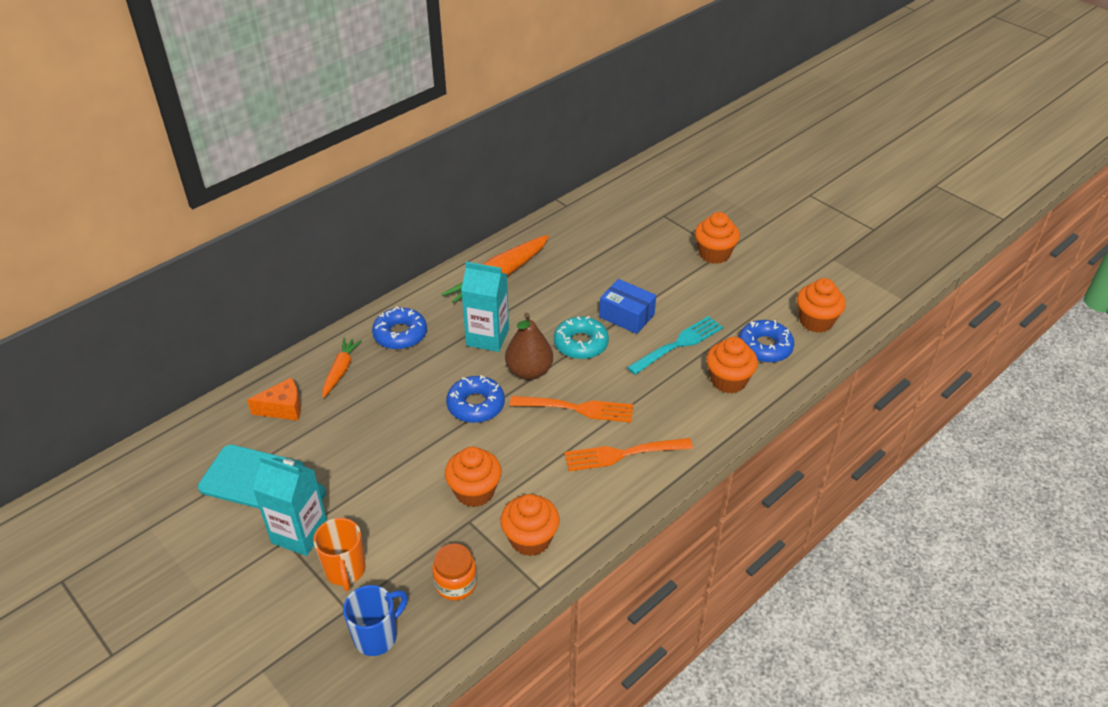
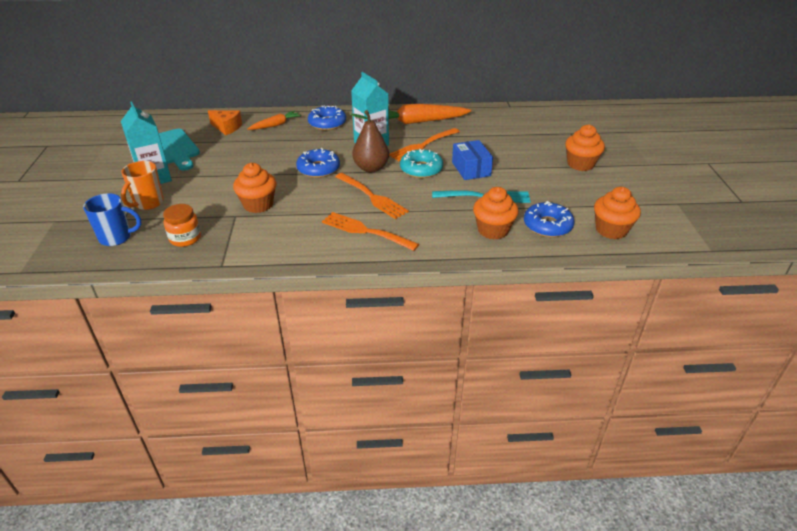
camera: 40 degrees right, 5 degrees down
orange cupcake [500,494,559,556] -> none
none -> orange fork [389,128,460,161]

